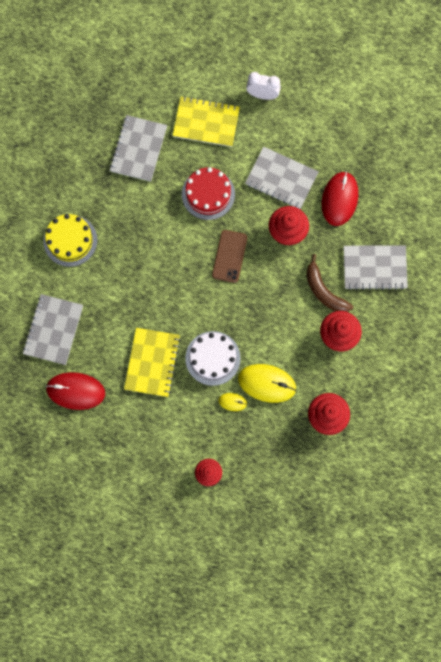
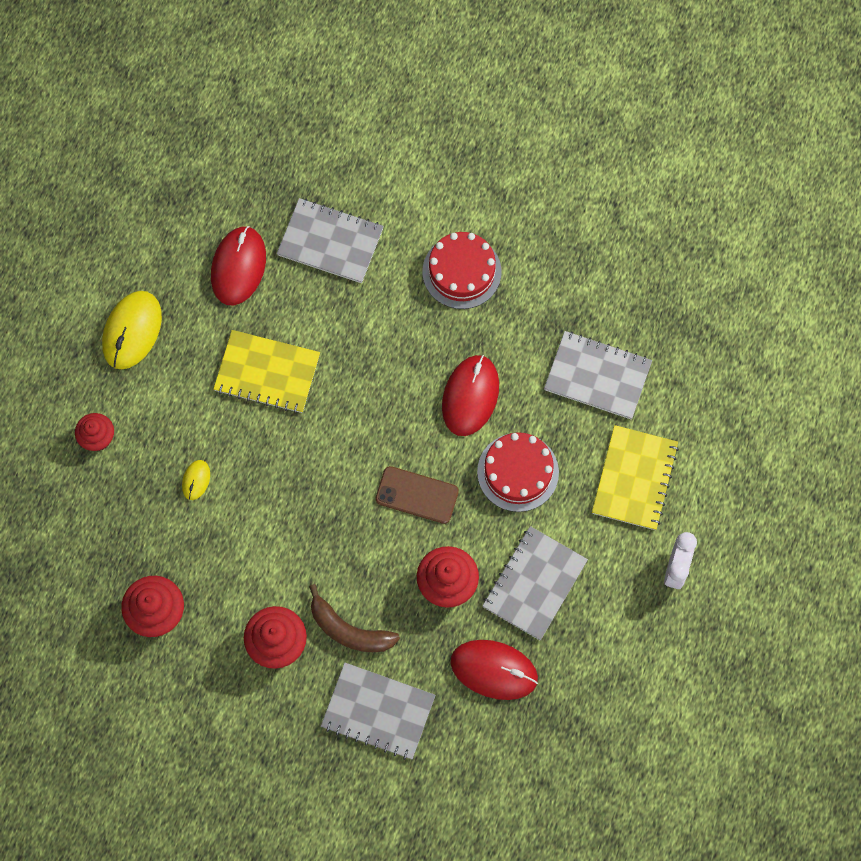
camera: 95 degrees right, 5 degrees down
yellow cake [43,214,97,267] -> red cake [422,232,501,309]
white cake [185,331,241,386] -> none
yellow mouse [238,364,296,403] -> yellow mouse moved to [102,291,162,369]
brown banana [306,254,353,312] -> brown banana turned 120 degrees counterclockwise [309,584,400,652]
grey notebook [344,245,408,290] -> grey notebook turned 75 degrees counterclockwise [321,662,436,760]
none -> red mouse [442,355,499,436]

